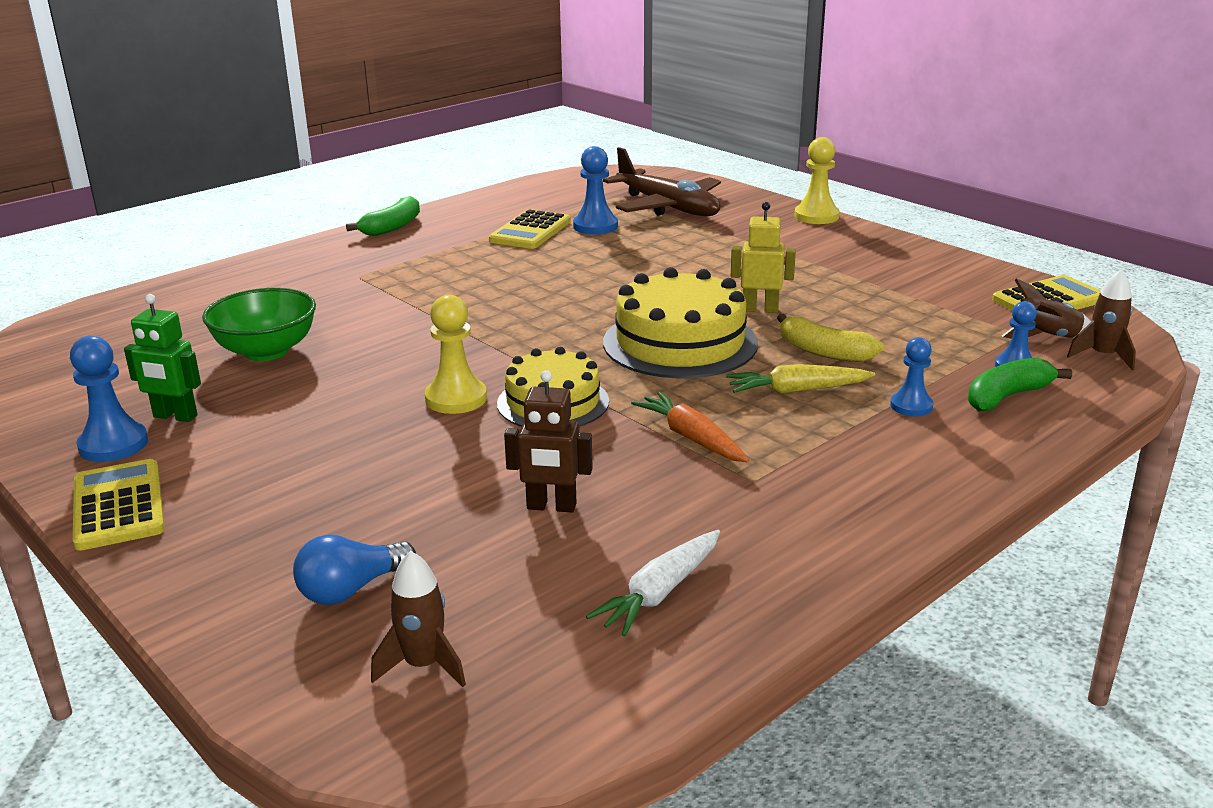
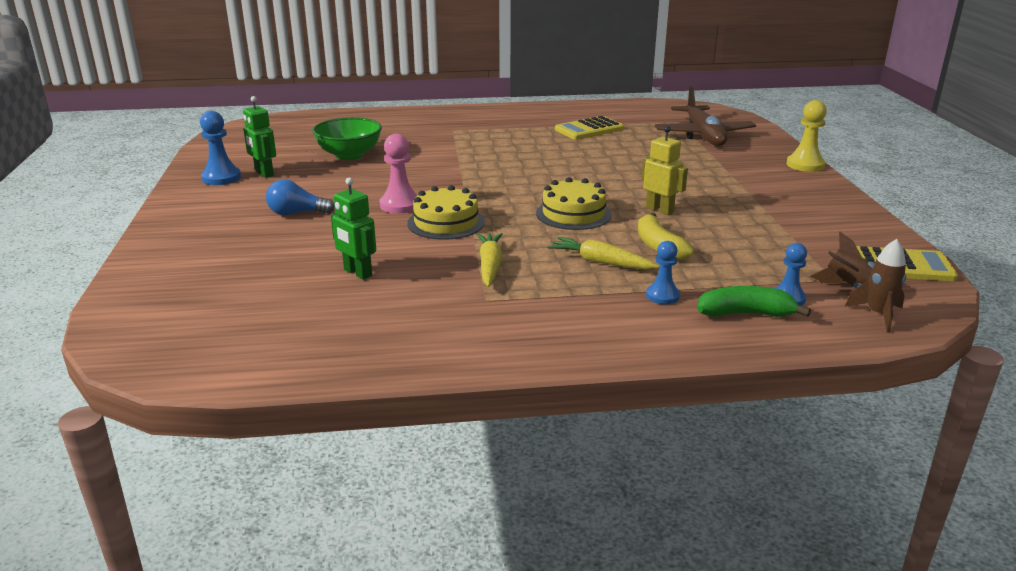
camera: 35 degrees right, 0 degrees up
yellow calculator [73,459,165,551] -> none
blue light bulb [293,534,416,605] -> blue light bulb moved to [266,179,335,215]
green banana [346,196,420,236] -> none
brown rocket [371,551,466,687] -> none
yellow pawn [425,295,487,414] -> pink pawn [380,134,417,214]
brown robot [504,370,593,513] -> green robot [331,178,376,280]
blue pawn [573,146,618,235] -> none
white carrot [586,530,720,637] -> none
yellow cake [603,267,758,378] -> yellow cake [536,177,612,230], size x0.66
orange carrot [631,392,749,462] -> yellow carrot [477,233,503,287]

